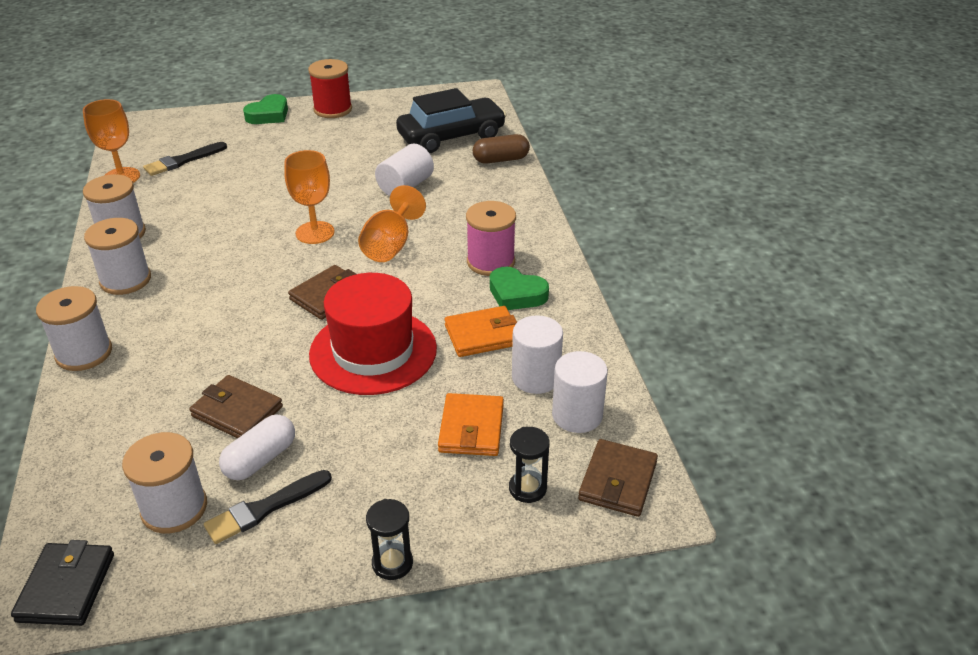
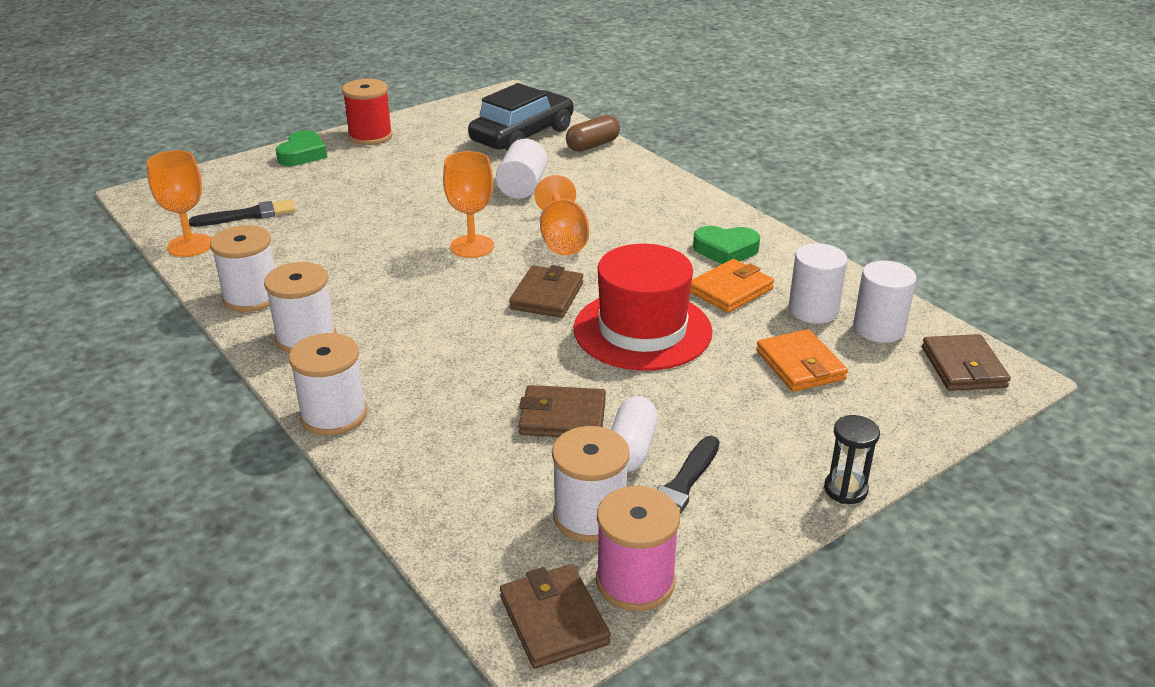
camera: 25 degrees left, 5 degrees down
black wallet [11,540,114,626] -> brown wallet [500,564,611,669]
black brush [143,142,227,176] -> black brush turned 135 degrees counterclockwise [189,199,296,227]
pink spool [466,201,516,276] -> pink spool moved to [596,486,680,611]
black hourglass [509,427,550,503] -> none

